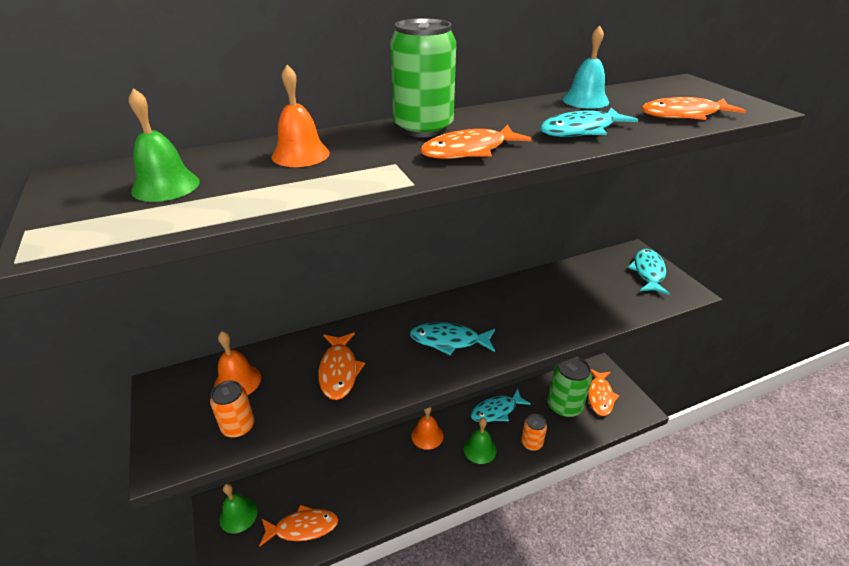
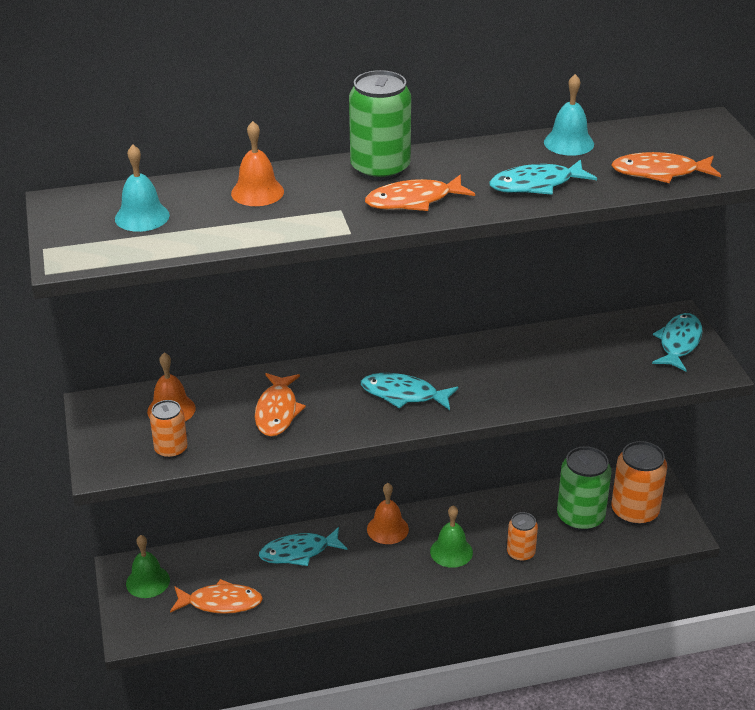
camera: 10 degrees right, 0 degrees up
green bell [129,88,200,202] -> turquoise bell [115,145,170,232]
turquoise fish [471,389,531,422] -> turquoise fish moved to [259,527,348,566]
orange fish [588,369,620,416] -> orange can [611,441,667,525]

